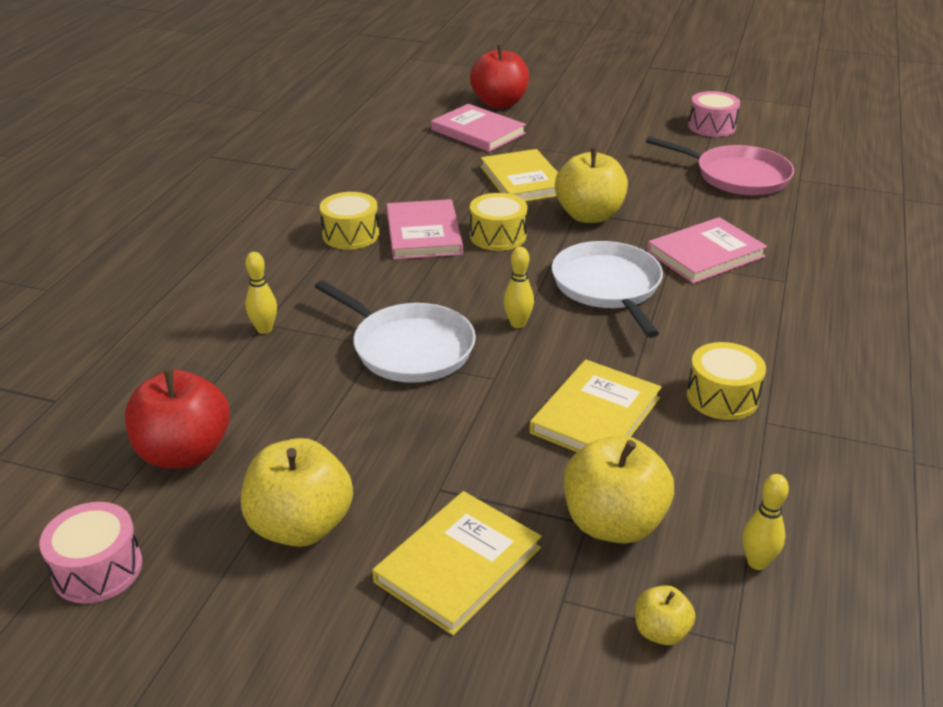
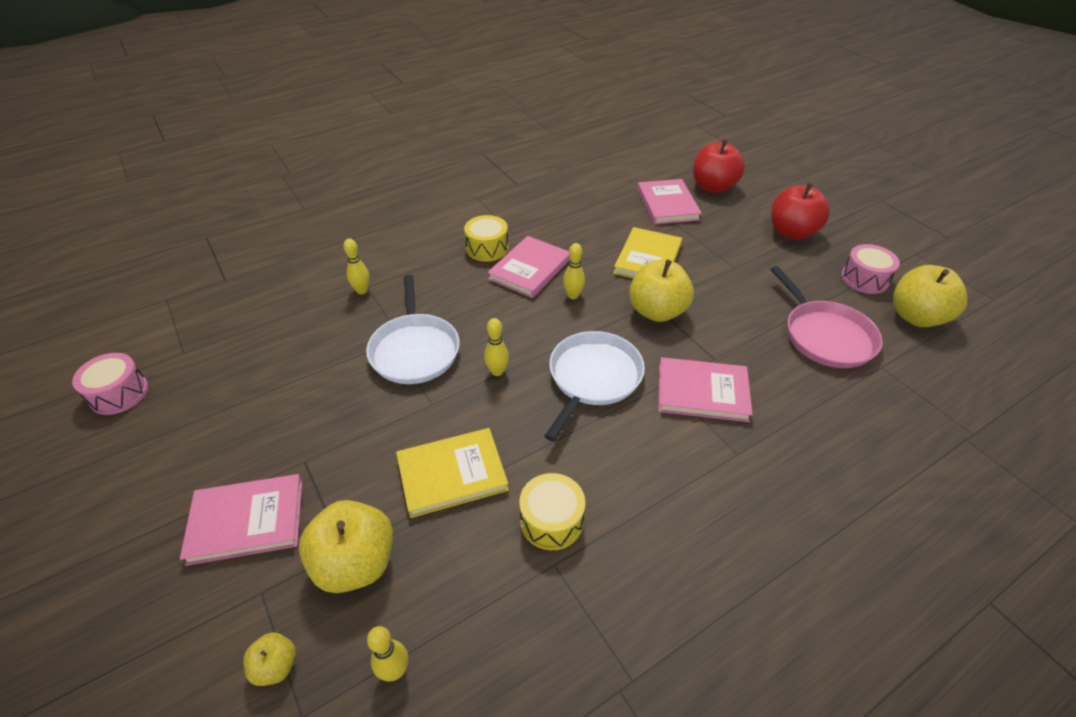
camera: 40 degrees right, 10 degrees up
red apple [125,369,230,469] -> red apple moved to [771,183,830,240]
yellow apple [241,438,353,547] -> yellow apple moved to [893,265,967,327]
yellow book [372,491,542,635] -> pink book [180,474,302,566]
yellow drum [470,193,527,251] -> yellow bowling pin [563,243,585,299]

